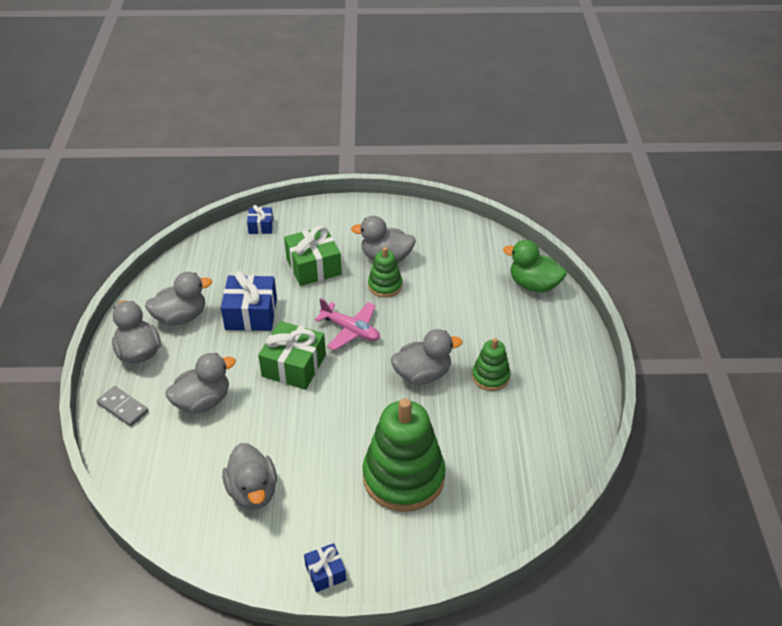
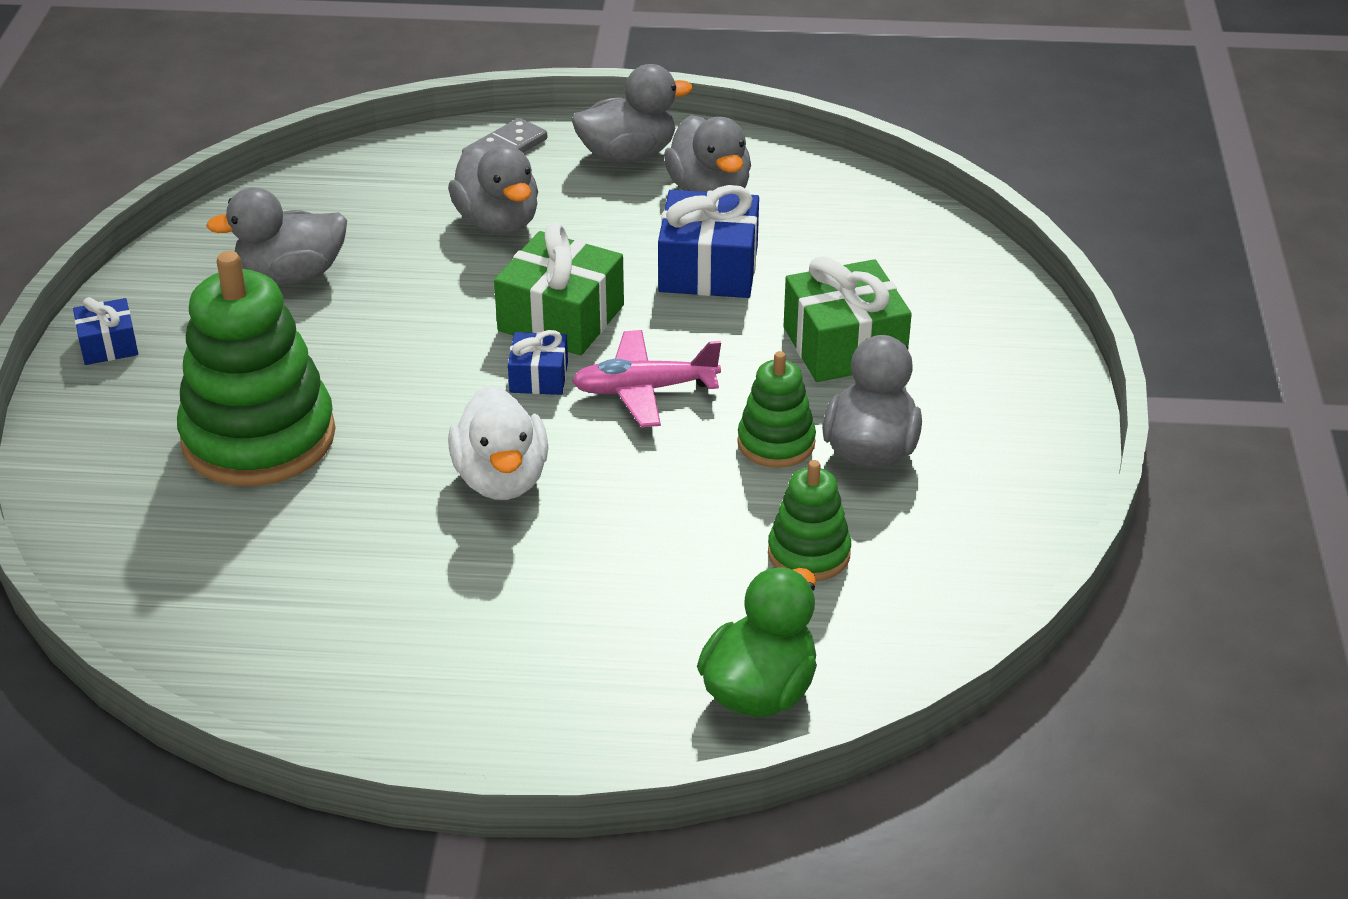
camera: 95 degrees right, 5 degrees down
blue gift [247,205,273,234] -> blue gift moved to [508,330,568,395]
pink plane [315,298,380,351] -> pink plane turned 45 degrees clockwise [572,330,721,427]
grey duck [391,329,462,385] -> white duck [448,385,549,500]
green stacking toy [472,338,511,391] -> green stacking toy moved to [768,460,851,581]

